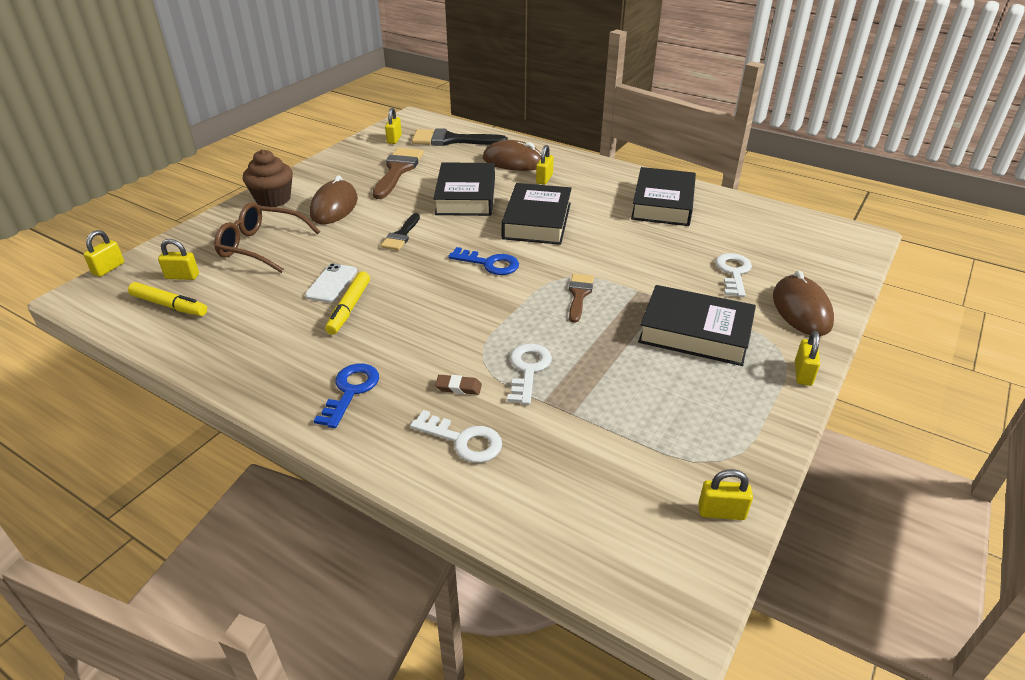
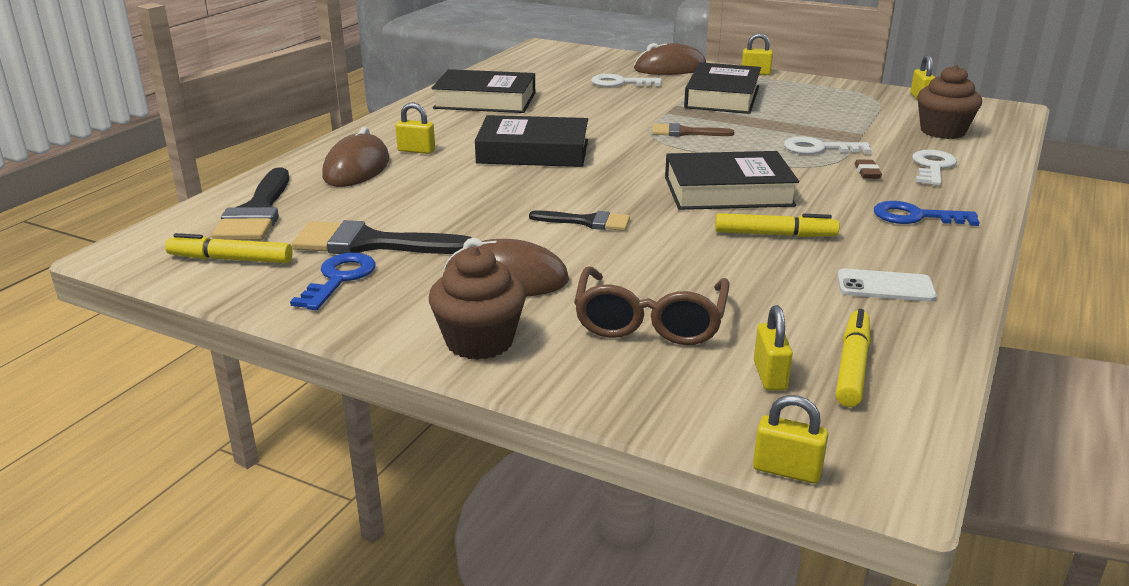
camera: 95 degrees left, 10 degrees down
white phone [305,263,357,303] -> white phone moved to [837,269,937,302]
brown brush [373,148,424,199] -> black brush [292,220,472,254]
yellow padlock [385,108,402,144] -> yellow marker [165,233,293,263]
black book [433,162,495,216] -> black book moved to [665,151,799,210]
blue key [448,247,519,275] -> blue key moved to [290,253,376,310]
none -> brown cupcake [917,65,982,139]

